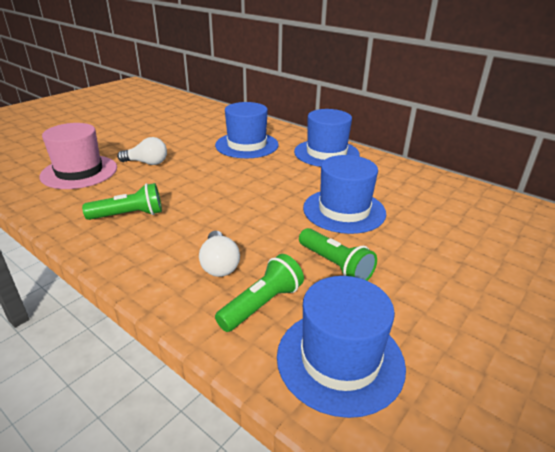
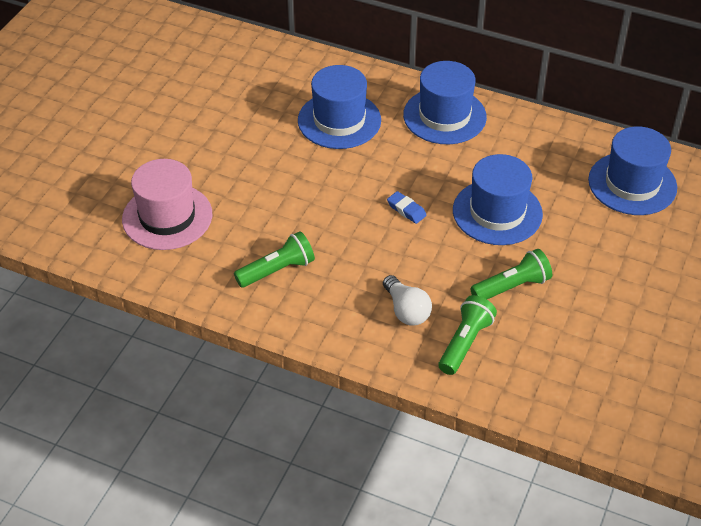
camera: 15 degrees left, 15 degrees up
white light bulb [117,137,167,165] -> none
blue hat [277,276,406,418] -> blue hat moved to [588,126,677,215]
green flashlight [299,228,377,281] -> green flashlight turned 60 degrees counterclockwise [471,249,552,299]
none -> blue eraser [387,191,427,224]

